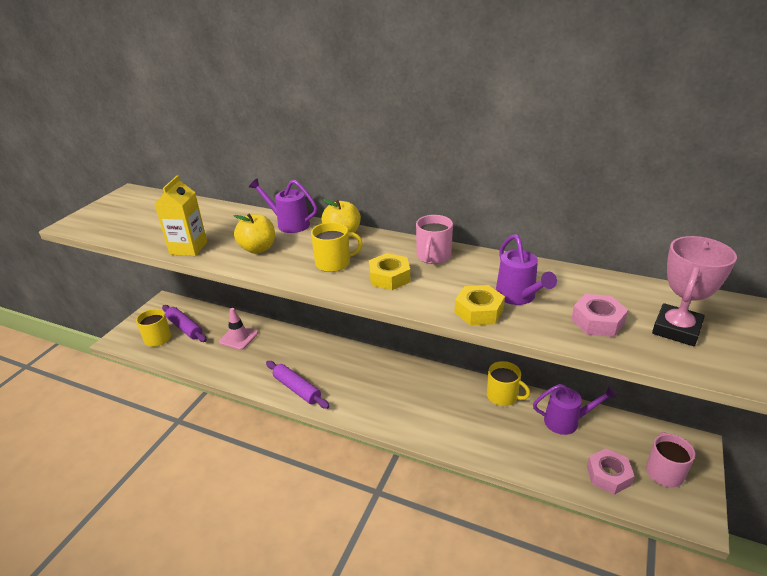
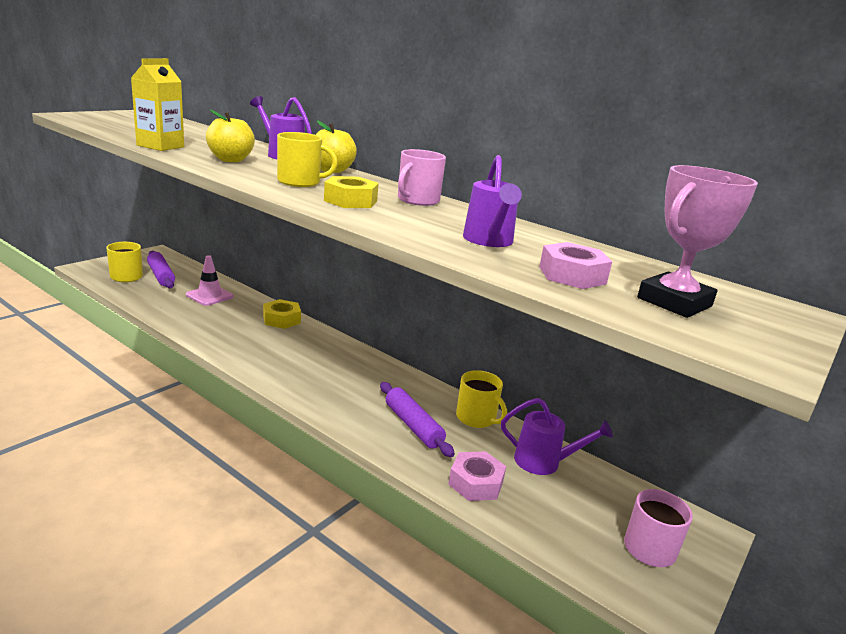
camera: 10 degrees right, 10 degrees down
purple rolling pin [266,361,330,409] -> purple rolling pin moved to [380,382,455,457]
yellow nut [455,285,505,326] -> yellow nut moved to [263,299,301,329]
pink nut [587,448,634,495] -> pink nut moved to [448,451,506,501]

